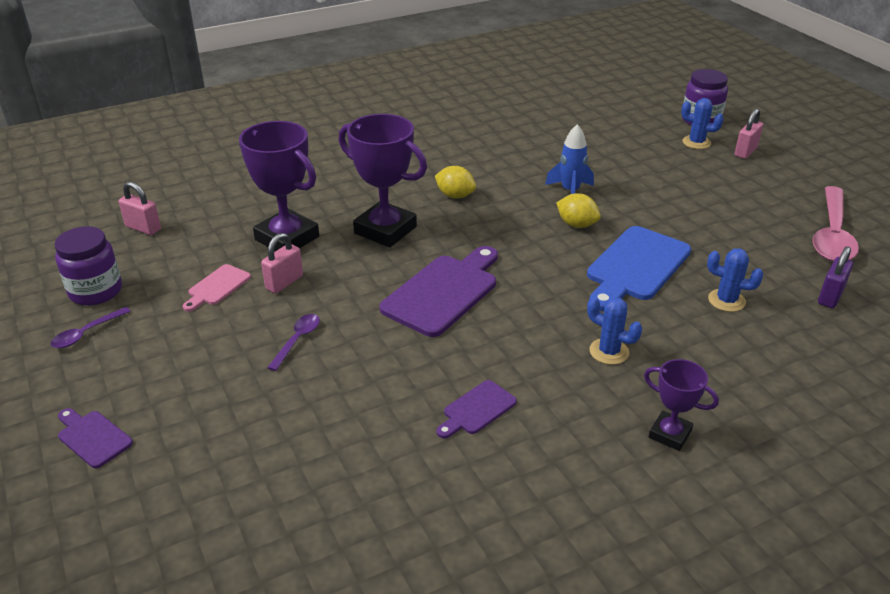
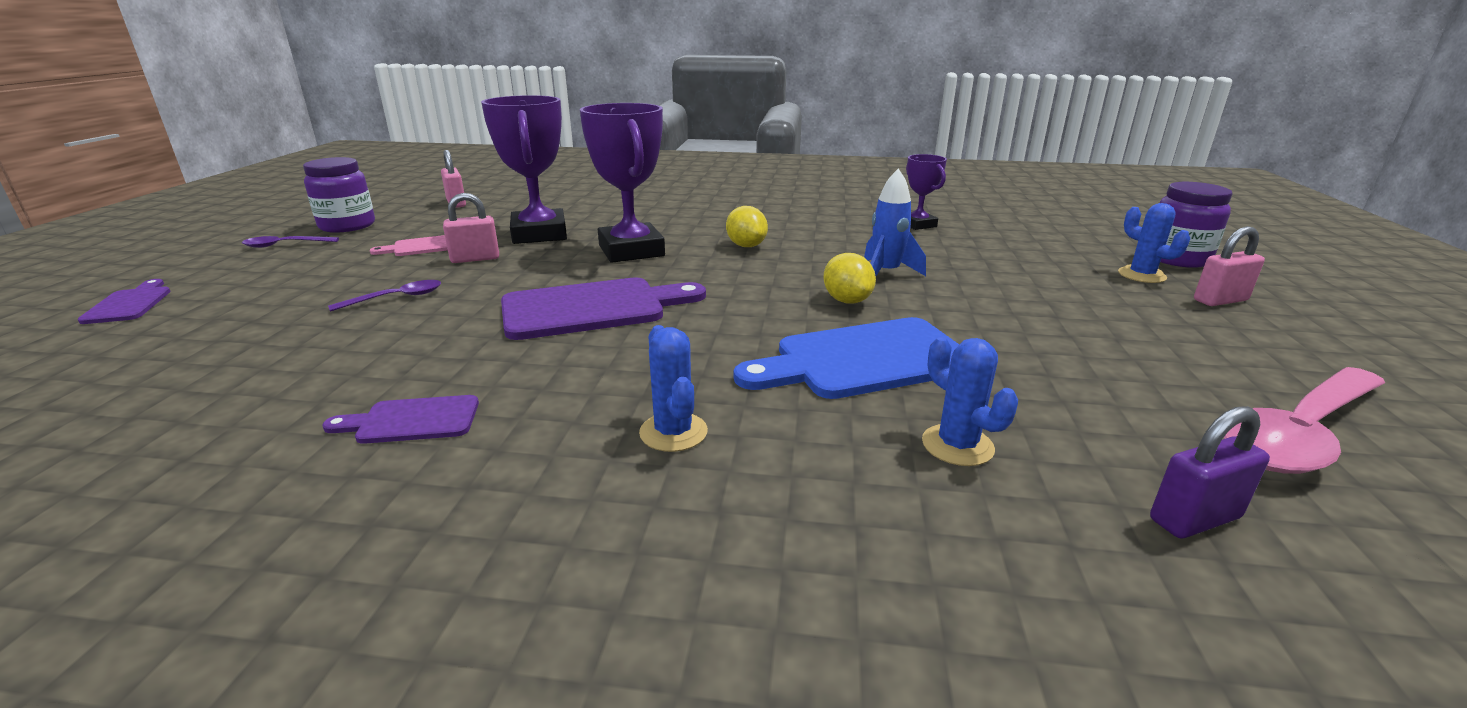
camera: 35 degrees right, 10 degrees down
purple trophy [644,359,719,451] -> purple trophy moved to [906,154,947,230]

